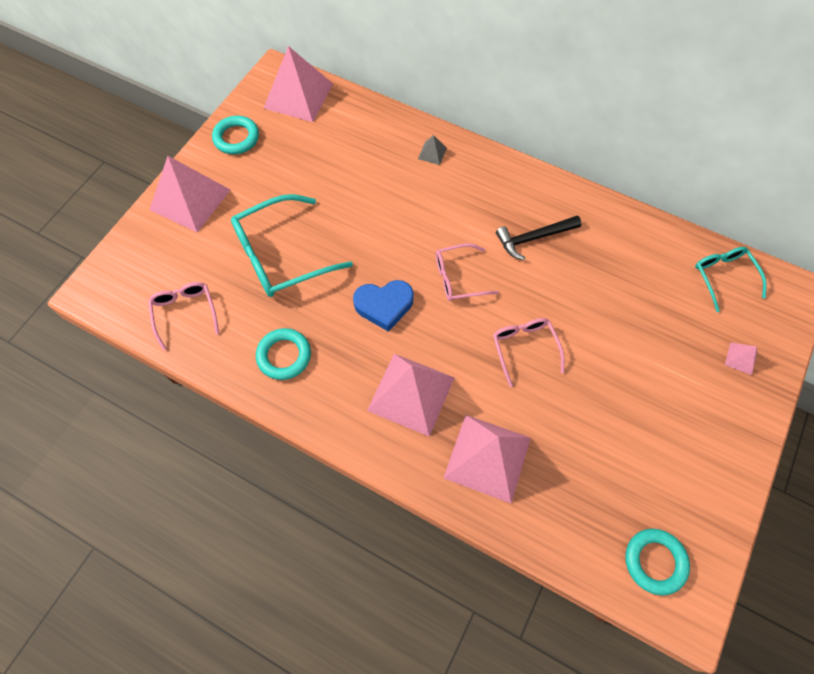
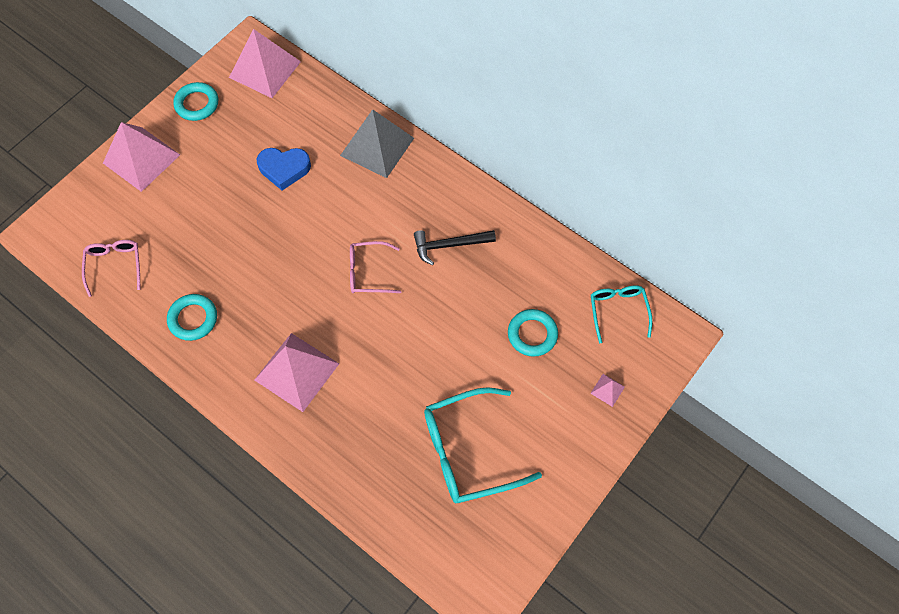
camera: 10 degrees right, 0 degrees up
turquoise glasses [231,194,353,297] -> turquoise glasses moved to [424,387,542,503]
blue heart [353,280,413,332] -> blue heart moved to [257,148,311,191]
grey pyramid [418,135,447,165] -> grey pyramid [340,109,414,178], size x2.41
pink pyramid [444,415,531,503] -> none
pink glasses [493,318,564,387] -> none
turquoise ring [625,529,690,596] -> turquoise ring moved to [508,309,558,357]

